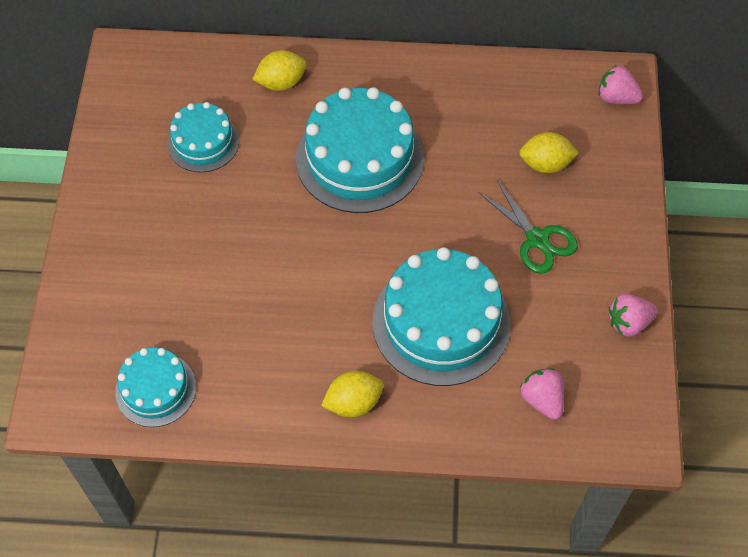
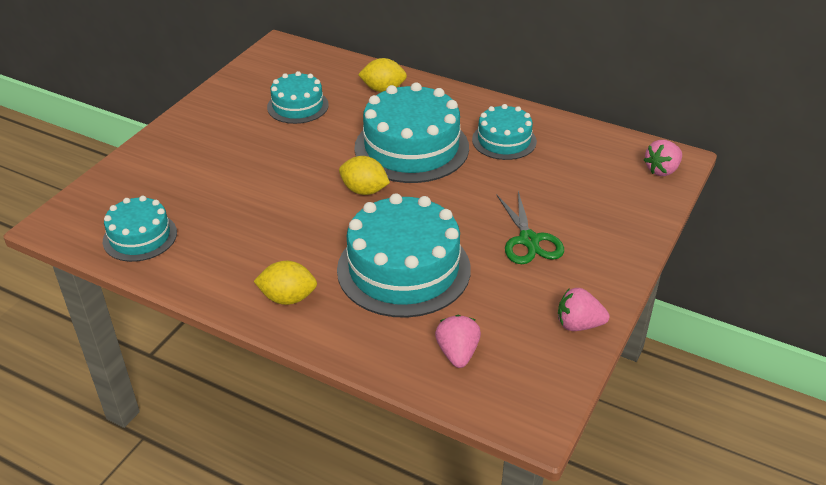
camera: 25 degrees right, 20 degrees down
yellow lemon [519,132,579,173] -> yellow lemon moved to [339,156,390,195]
pink strawberry [599,65,643,104] -> pink strawberry turned 90 degrees counterclockwise [644,140,682,176]
none -> turquoise cake [472,104,537,160]

